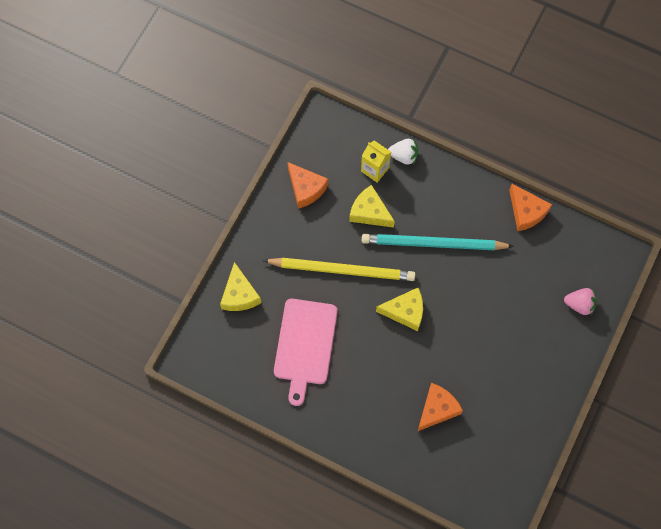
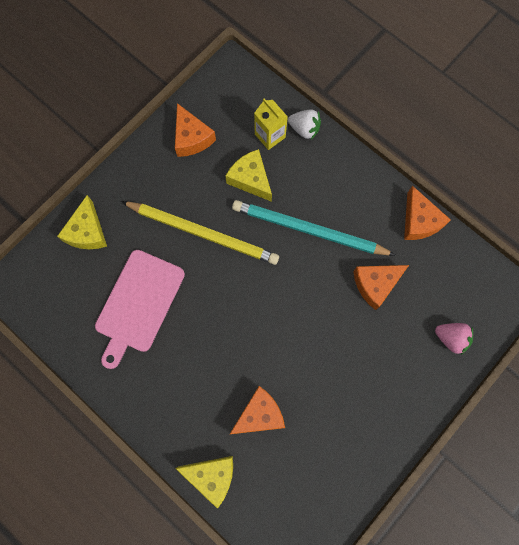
camera: 15 degrees right, 5 degrees up
yellow cheese [376,288,423,331] -> yellow cheese moved to [175,456,233,509]
none -> orange cheese [353,265,409,310]

